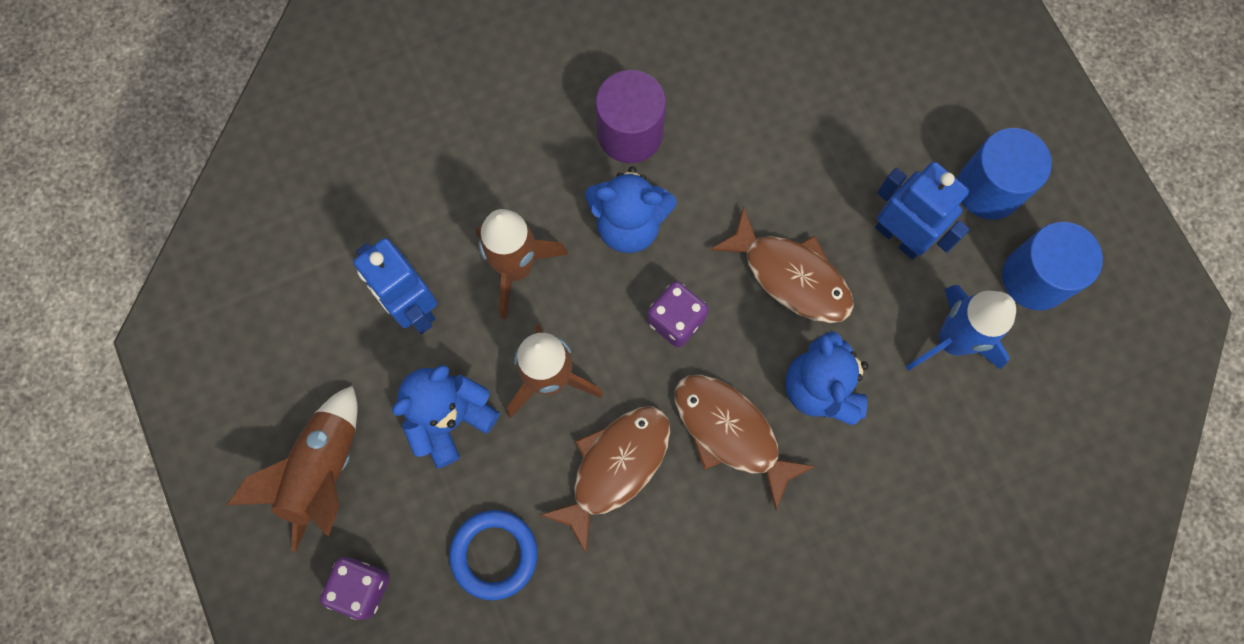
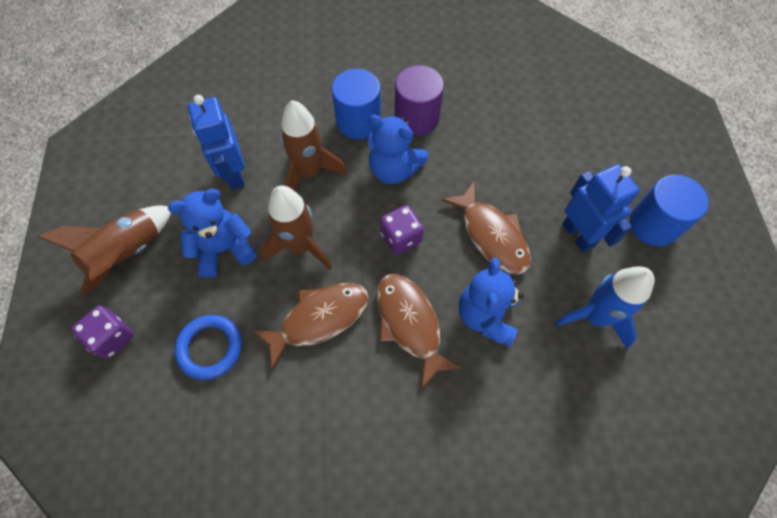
camera: 20 degrees right, 10 degrees down
blue cylinder [1002,222,1103,311] -> blue cylinder moved to [332,69,381,139]

